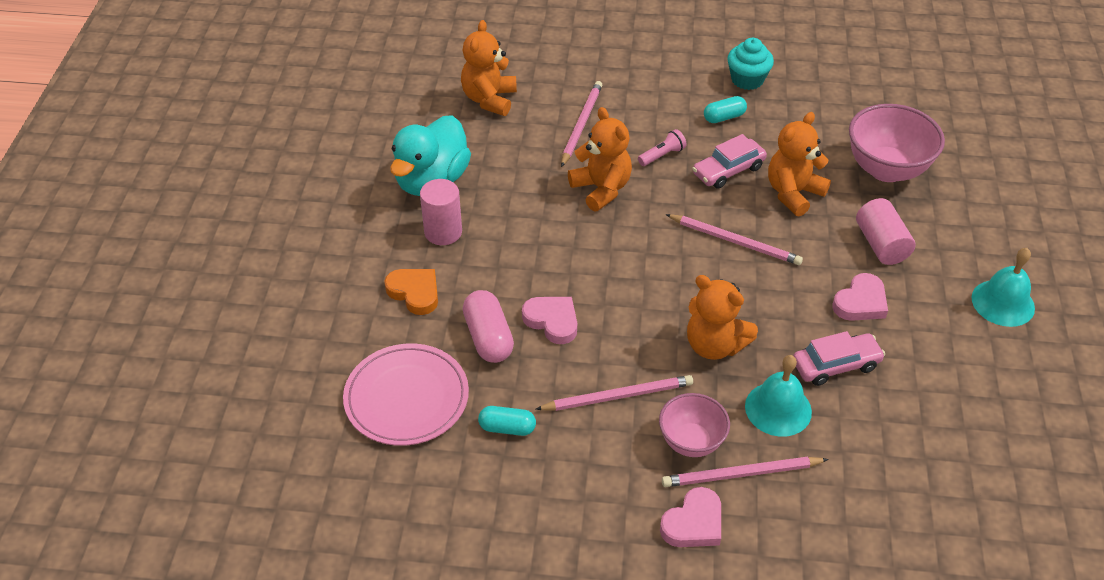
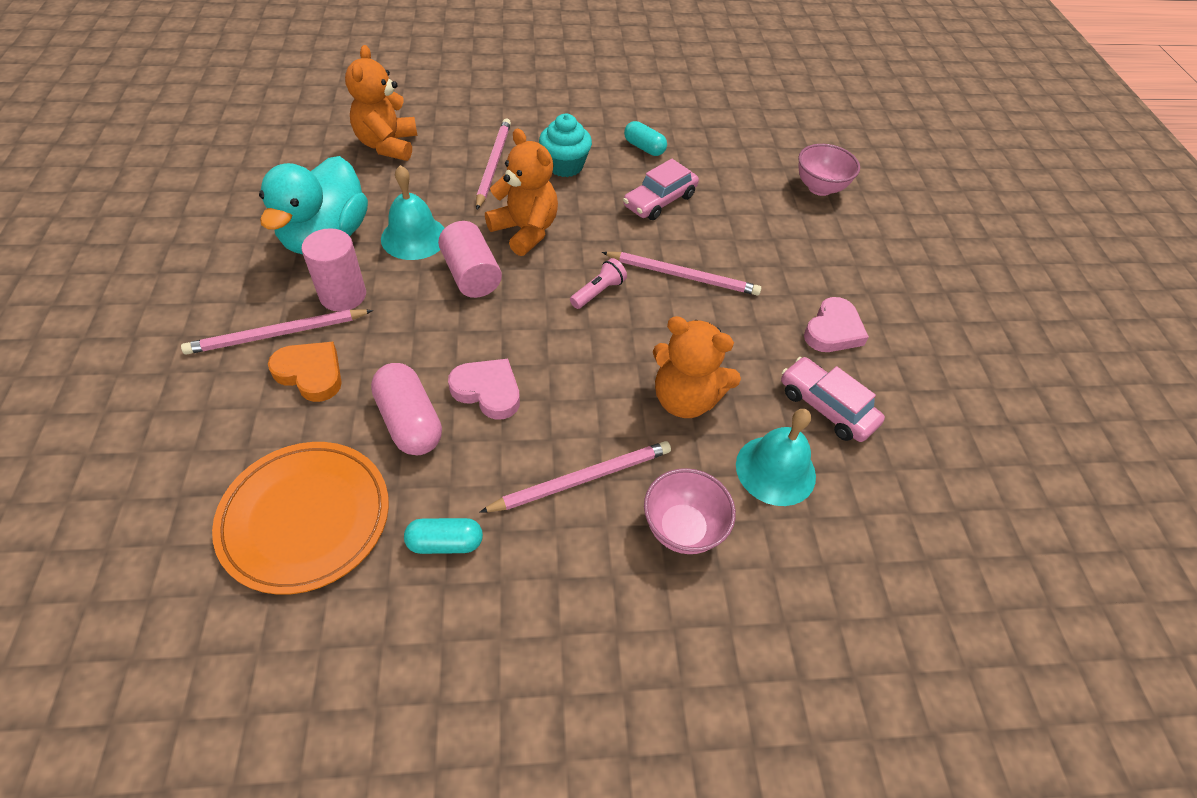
camera: 15 degrees left, 5 degrees up
pink plate [343,344,469,446] -> orange plate [212,442,389,595]
pink flashlight [638,129,687,166] -> pink flashlight moved to [570,258,627,309]
pink heart [660,487,721,547] -> none
pink pencil [662,457,829,487] -> pink pencil moved to [181,309,373,355]
turquoise capsule [704,96,747,123] -> turquoise capsule turned 75 degrees clockwise [624,121,667,156]
turquoise cupcake [727,38,774,90] -> turquoise cupcake moved to [539,114,592,177]
orange teddy bear [768,112,831,216] -> none
pink car [793,331,885,386] -> pink car turned 105 degrees counterclockwise [781,357,885,442]
pink bowl [849,104,945,182] -> pink bowl [798,144,860,196], size x0.62
pink cylinder [856,198,915,265] -> pink cylinder moved to [438,221,502,298]
turquoise bell [972,248,1035,327] -> turquoise bell moved to [381,165,445,260]

